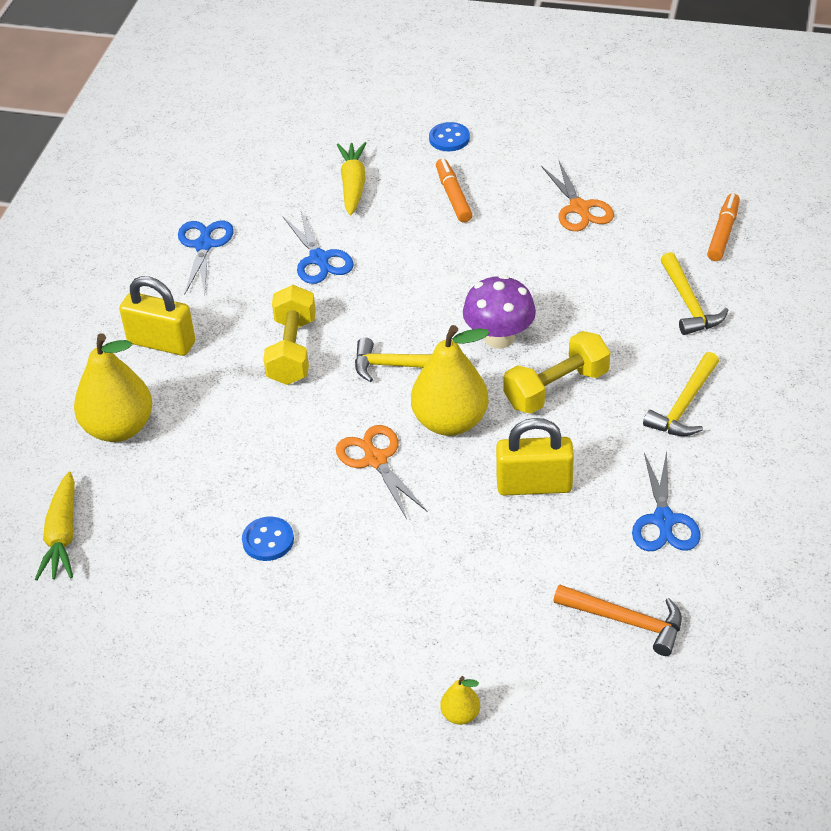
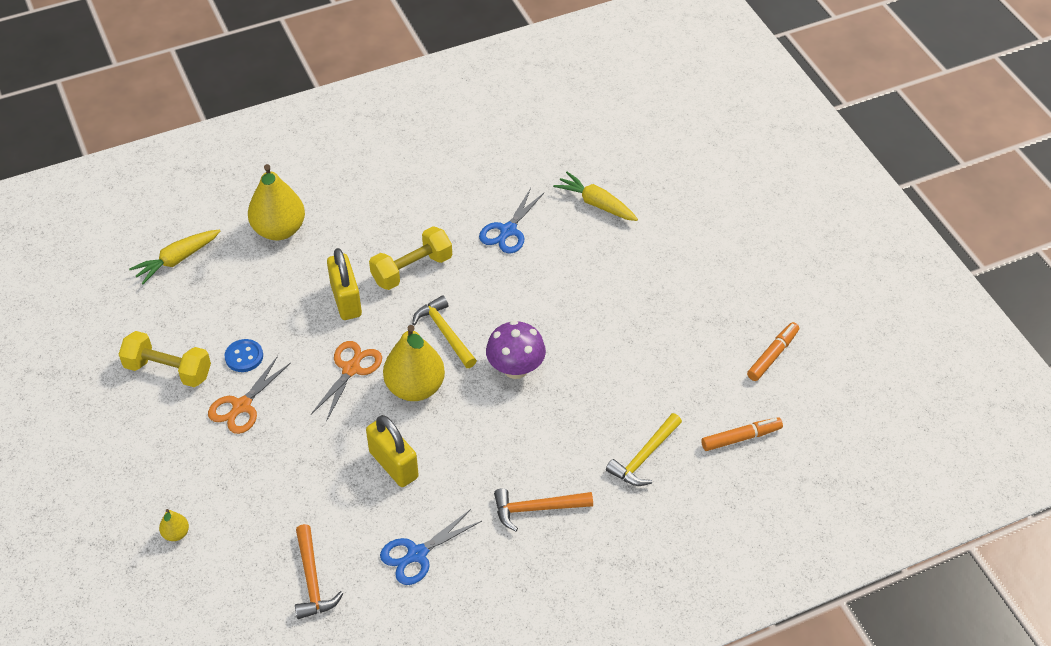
camera: 50 degrees right, 5 degrees up
yellow padlock [119,276,195,356] -> yellow padlock moved to [327,248,362,320]
blue scissors [178,221,234,294] -> none
yellow carrot [337,142,366,215] -> yellow carrot turned 105 degrees counterclockwise [553,172,638,221]
blue button [429,122,470,151] -> none
orange marker [436,159,472,223] -> orange marker moved to [747,322,799,381]
yellow dumbbell [504,331,610,414] -> yellow dumbbell moved to [119,331,211,387]
orange scissors [541,161,614,231] -> orange scissors moved to [208,356,291,434]
yellow hammer [643,352,719,436] -> orange hammer [494,488,593,531]

